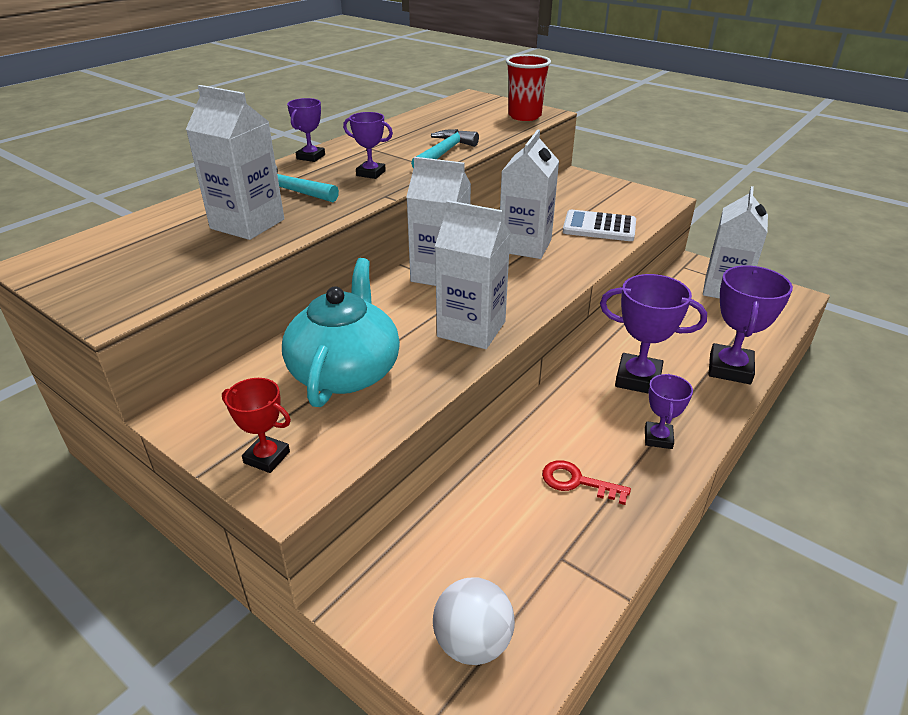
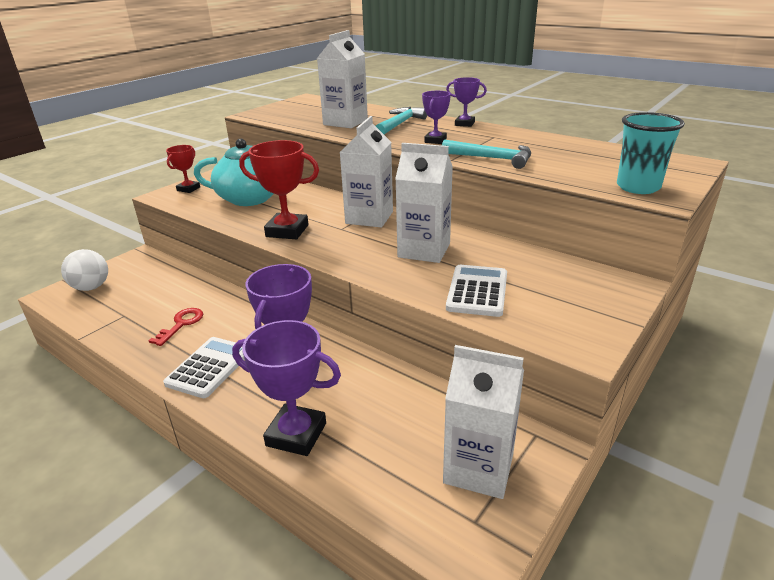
camera: 90 degrees right, 5 degrees down
white carton [435,200,511,349] -> red trophy [239,140,319,239]
red cup [506,54,551,121] -> turquoise cup [617,112,685,194]
purple trophy [645,374,693,449] -> white calculator [163,337,245,398]

